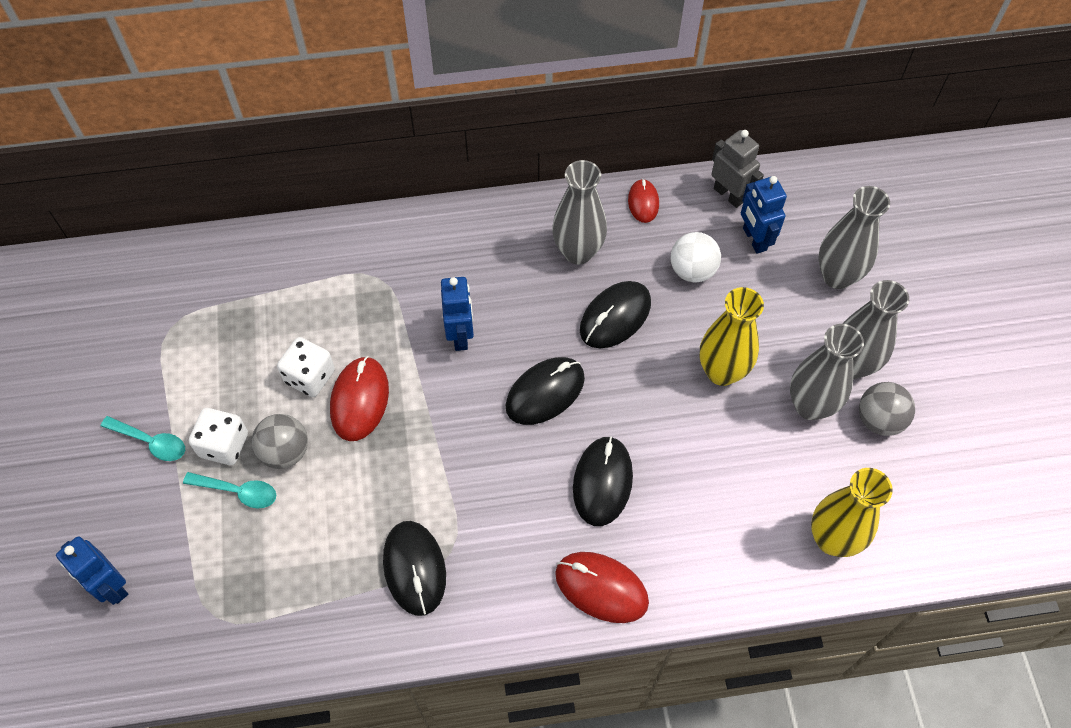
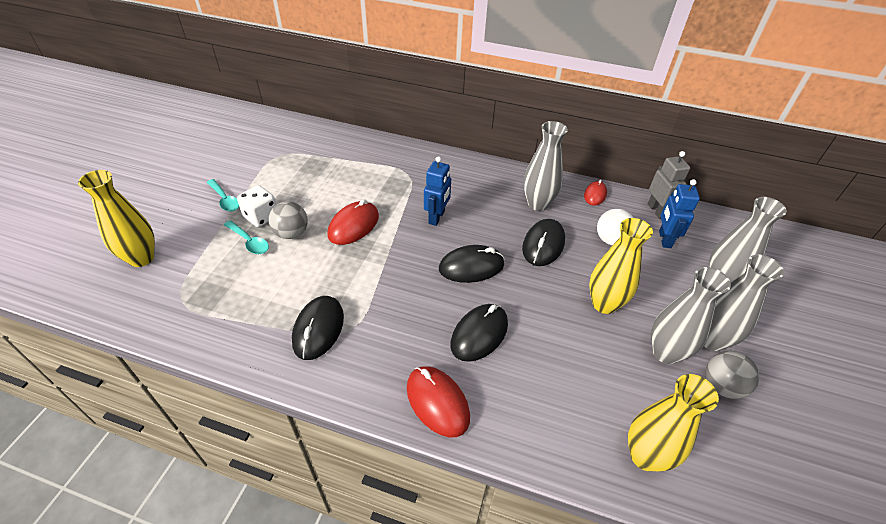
camera: 25 degrees right, 15 degrees down
blue robot [56,536,128,605] -> yellow vase [78,170,155,267]
white dice [277,337,335,397] -> none
black mouse [580,281,651,348] -> black mouse turned 45 degrees counterclockwise [522,219,565,266]

